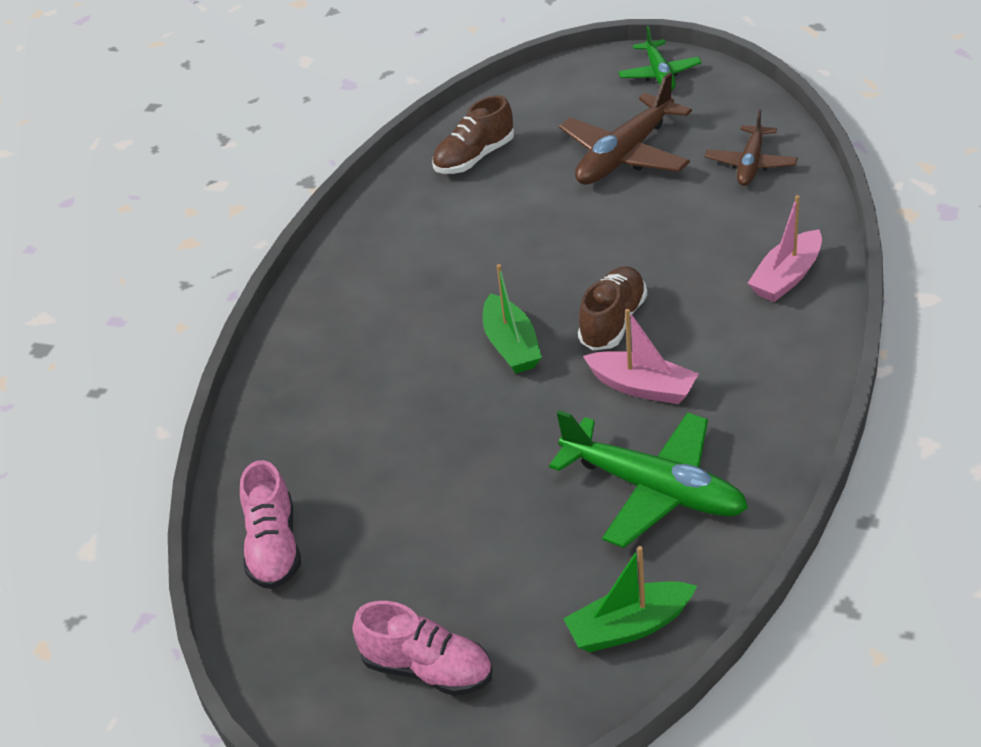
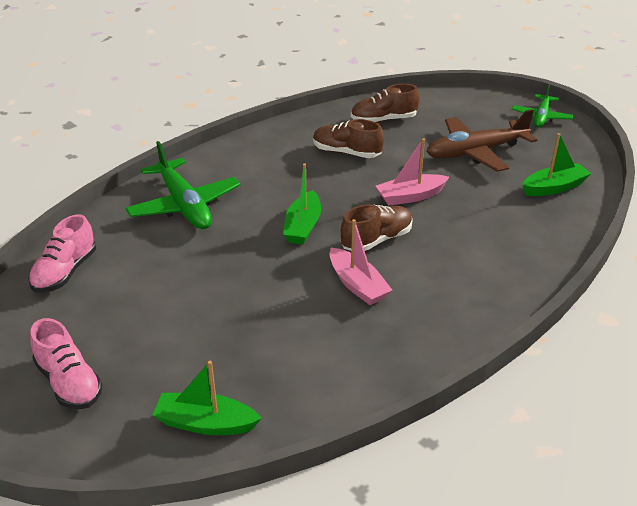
camera: 25 degrees right, 5 degrees down
green plane [549,410,748,548] -> green plane moved to [125,141,240,229]
brown plane [705,109,798,186] -> green boat [522,133,592,196]
pink boat [747,195,822,302] -> pink boat moved to [376,138,449,206]
none -> brown shoe [313,119,384,158]

